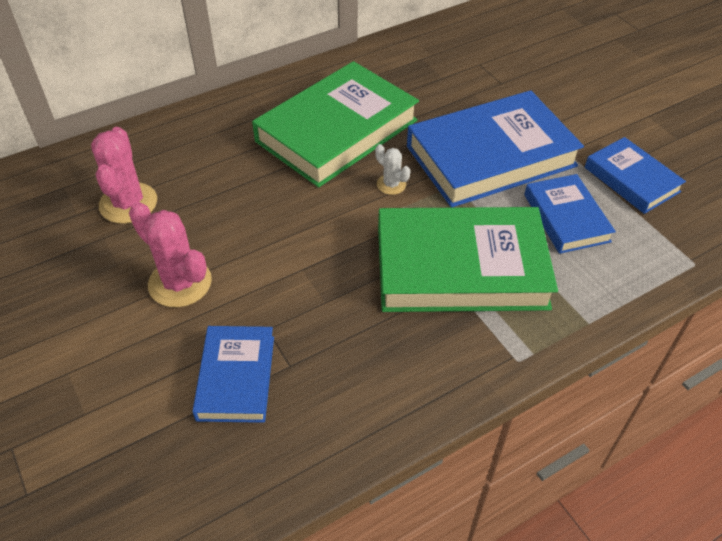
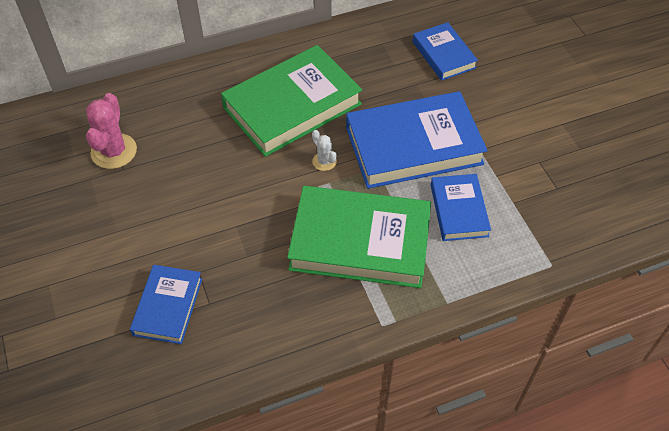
camera: 10 degrees right, 5 degrees up
pink cactus [129,202,212,307] -> none
blue book [585,137,686,214] -> blue book moved to [413,22,478,81]

